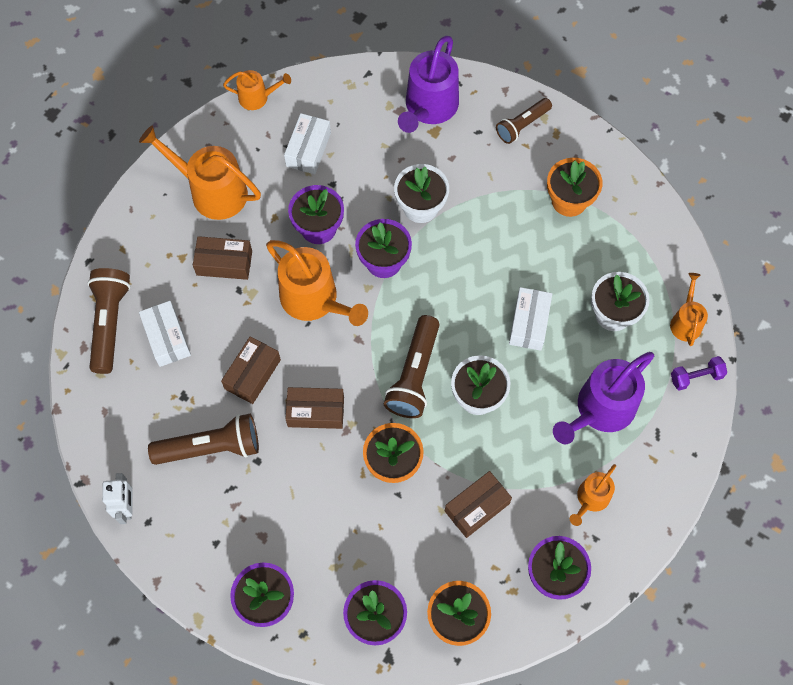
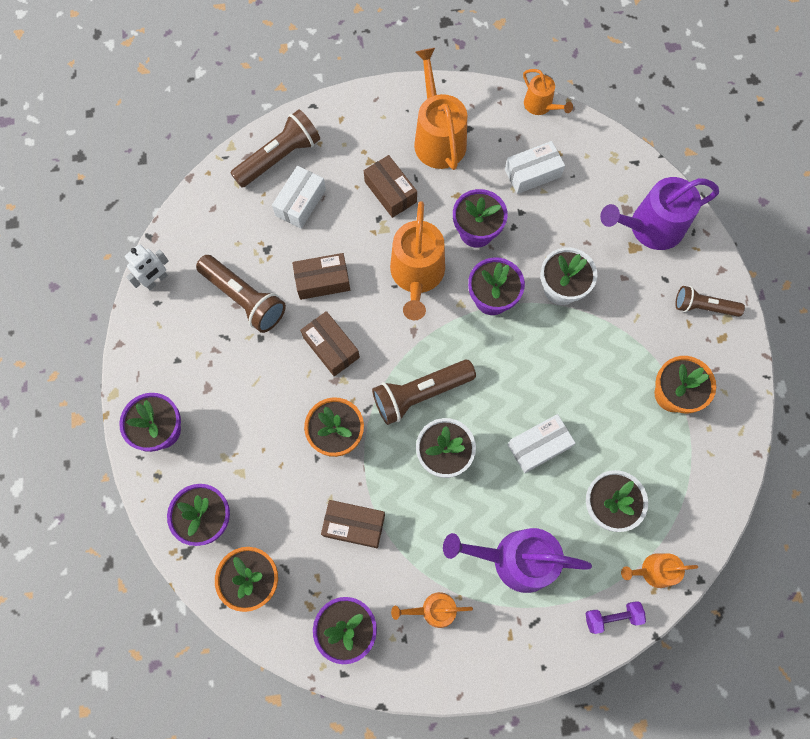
camera: 50 degrees right, 5 degrees up
orange watering can [670,273,708,346] -> orange watering can turned 150 degrees counterclockwise [621,553,698,588]
purple dumbbell [671,356,727,391] -> purple dumbbell turned 45 degrees counterclockwise [586,601,646,634]

